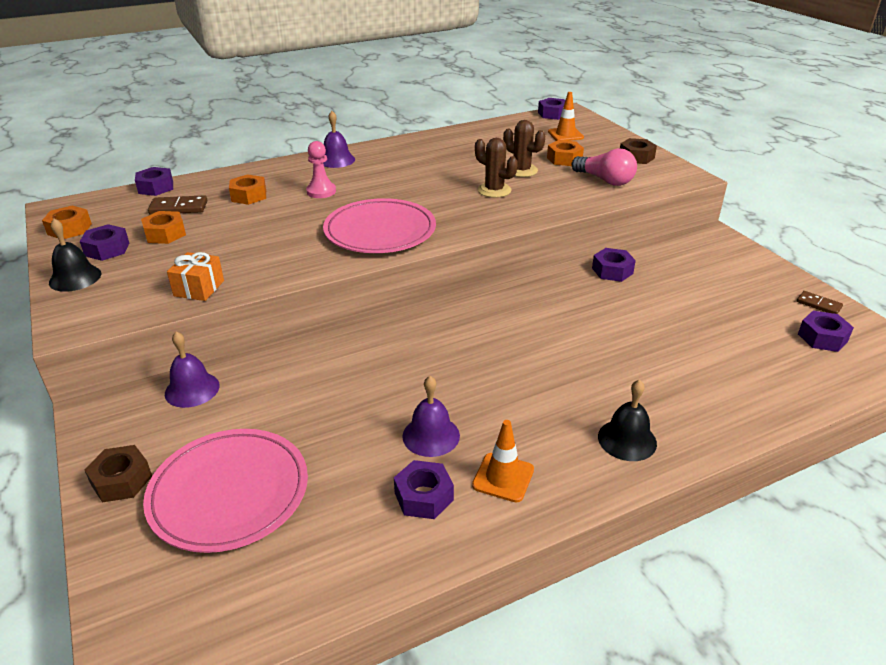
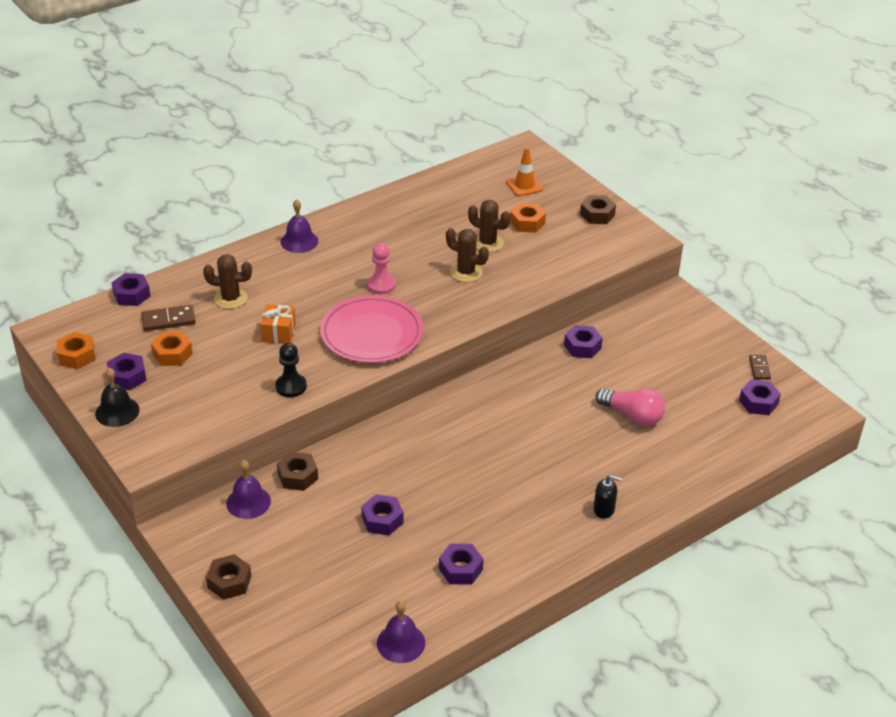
camera: 10 degrees left, 5 degrees up
pink plate [143,429,308,553] -> none
orange gift [167,252,224,301] -> orange gift moved to [260,304,296,344]
orange nut [229,174,266,205] -> brown cactus [203,254,252,309]
pink pawn [306,141,336,198] -> pink pawn moved to [367,243,396,294]
purple bell [402,376,460,457] -> purple bell moved to [377,601,425,663]
orange traffic cone [472,420,534,502] -> none
purple nut [538,98,565,120] -> purple nut moved to [361,494,404,535]
pink light bulb [572,148,637,186] -> pink light bulb moved to [596,388,665,426]
black bell [598,379,657,461] -> black soap dispenser [593,474,622,519]
brown domino [797,291,843,314] -> brown domino turned 60 degrees clockwise [749,355,771,380]
none -> black pawn [276,343,307,397]
none -> brown nut [277,452,318,491]

